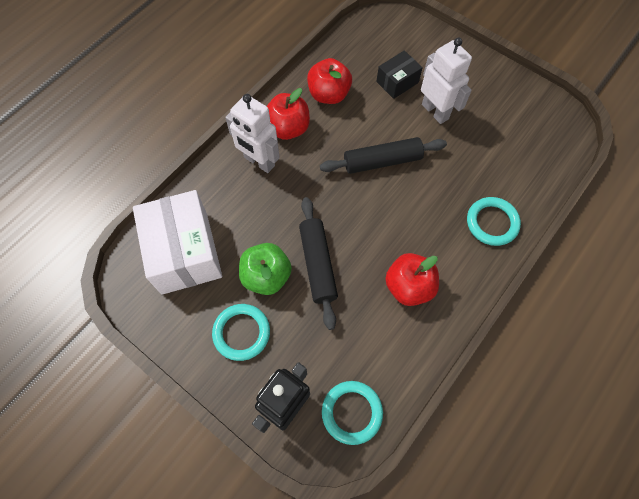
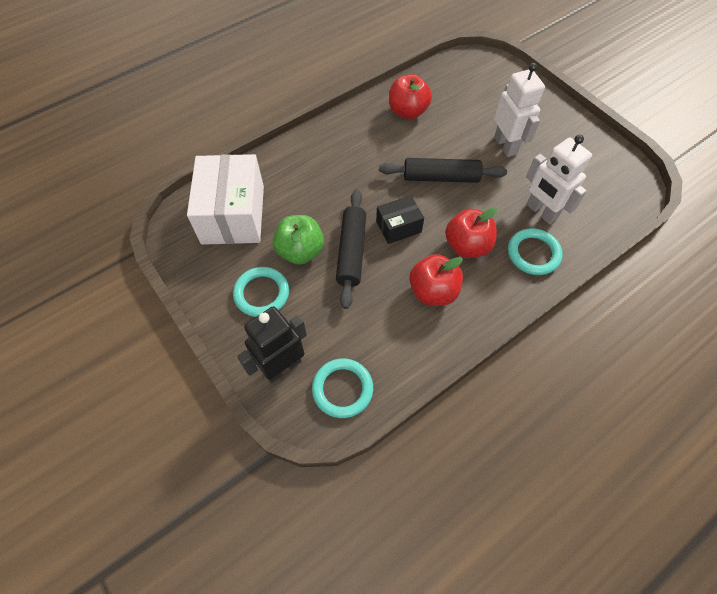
camera: 15 degrees right, 5 degrees down
white robot [225,94,280,173] -> white robot moved to [526,135,592,224]
red apple [267,88,310,140] -> red apple moved to [445,208,497,258]
black box [376,50,423,99] -> black box moved to [376,195,424,244]

